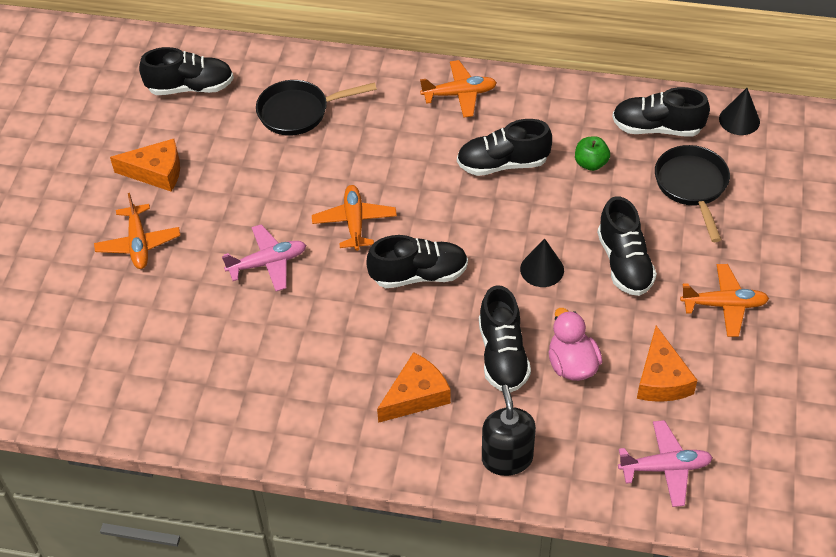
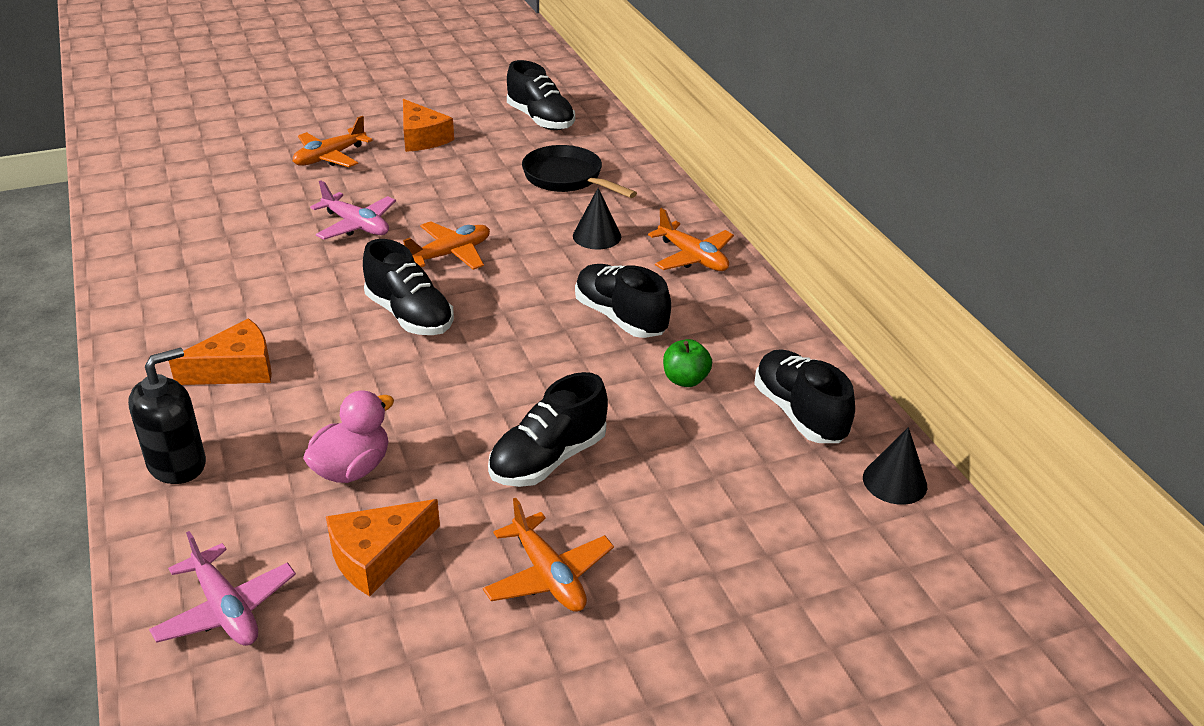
camera: 55 degrees right, 15 degrees down
orange cheese [377,352,451,423] -> orange cheese turned 45 degrees counterclockwise [169,318,272,385]
black shoe [479,285,531,392] -> none
black cone [520,238,564,287] -> black cone moved to [573,188,621,250]
black pan [655,145,730,242] -> none

